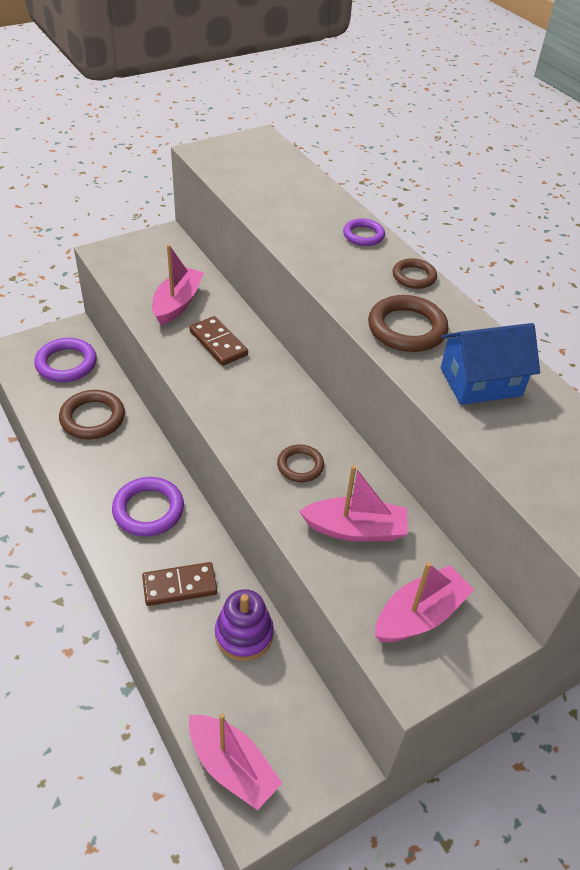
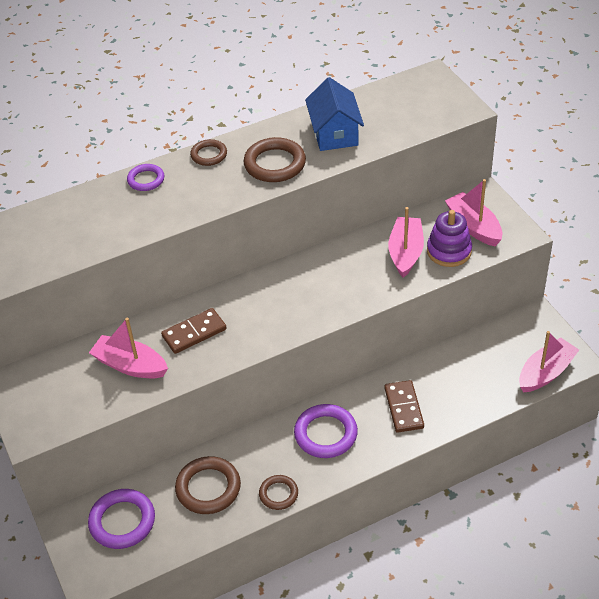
camera: 80 degrees left, 0 degrees up
purple stacking toy [215,589,274,661] -> purple stacking toy moved to [427,210,472,267]
brown ring [277,444,324,482] -> brown ring moved to [259,475,298,510]

